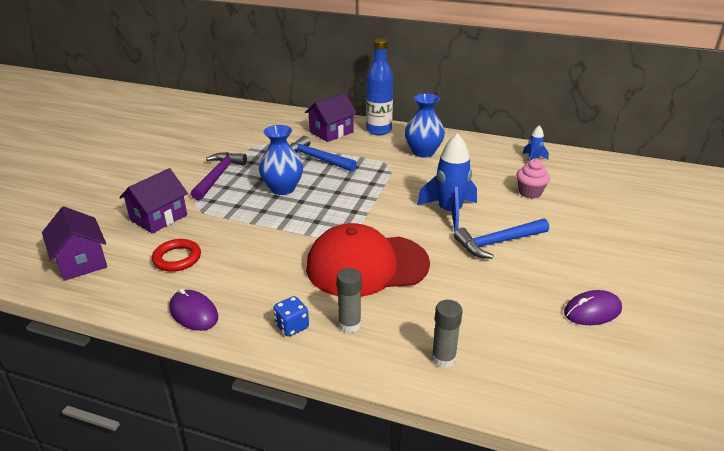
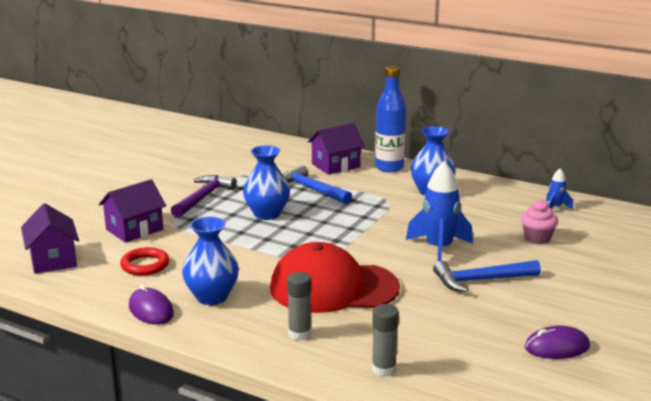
camera: 10 degrees right, 10 degrees down
blue dice [273,296,309,337] -> none
none -> blue vase [182,217,239,305]

